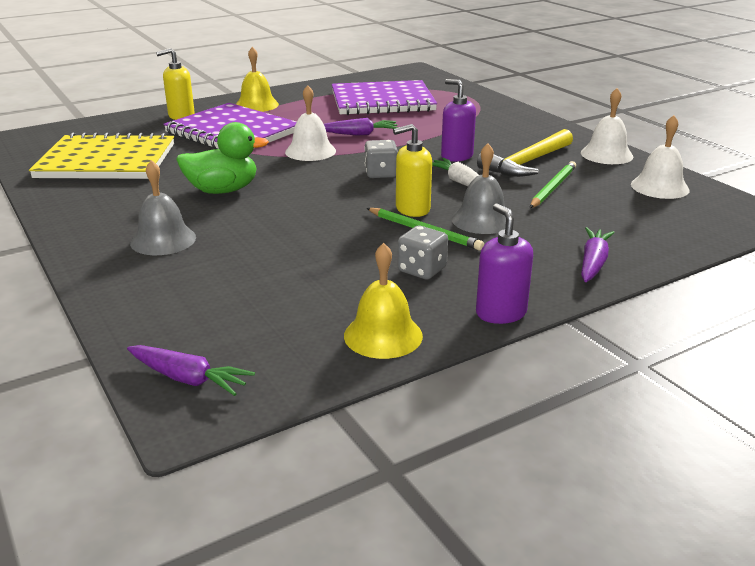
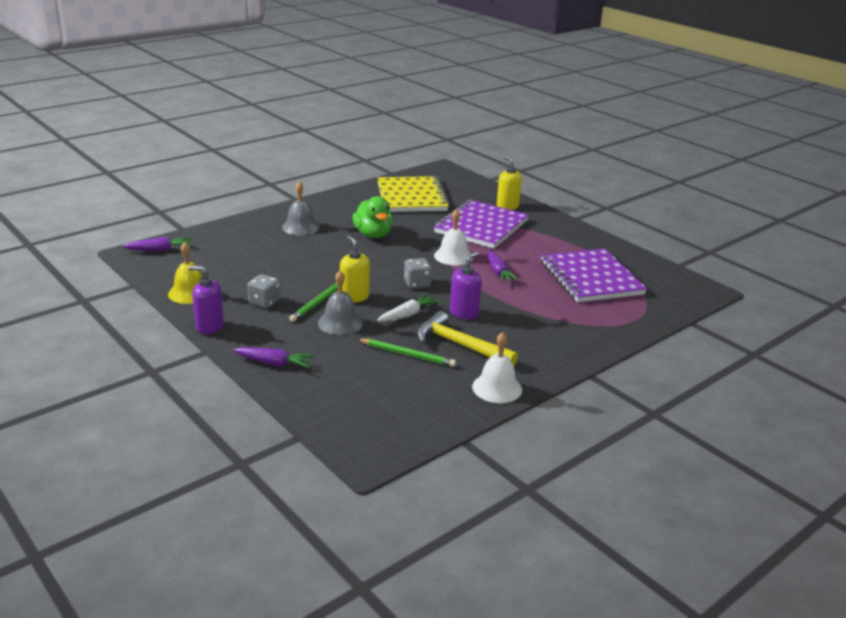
camera: 80 degrees right, 0 degrees up
purple carrot [127,345,255,396] -> purple carrot turned 120 degrees counterclockwise [122,237,192,252]
yellow bell [236,47,279,112] -> none
purple soap dispenser [476,203,533,324] -> purple soap dispenser turned 135 degrees counterclockwise [188,266,224,334]
white bell [631,115,690,199] -> none

